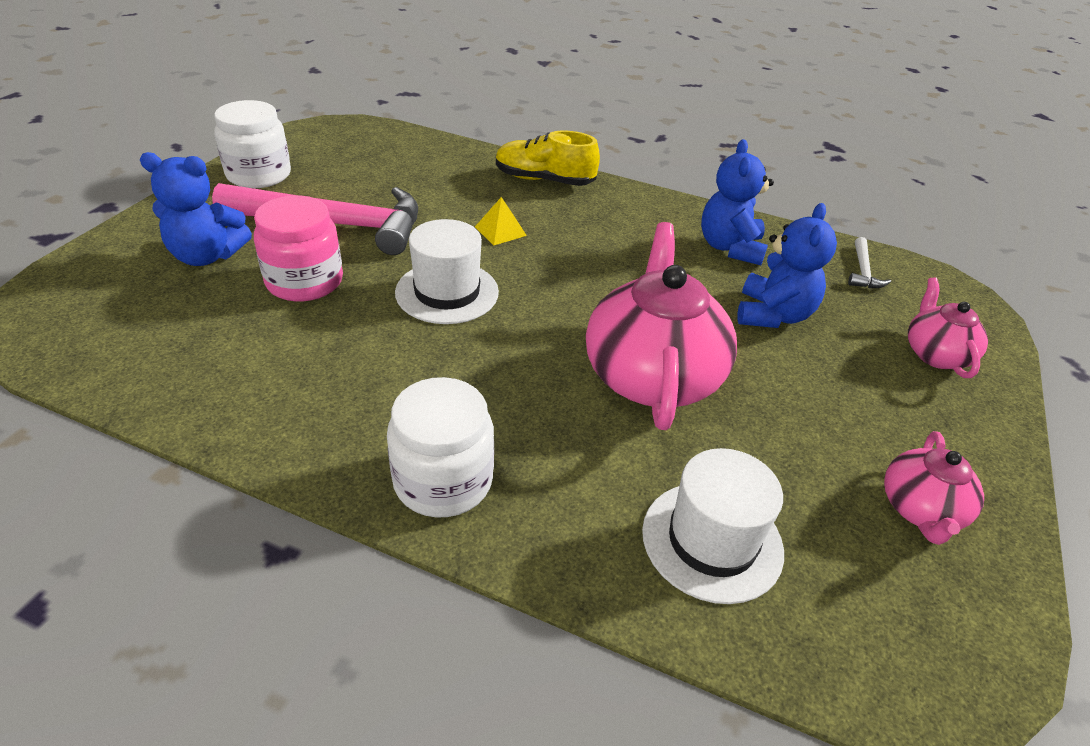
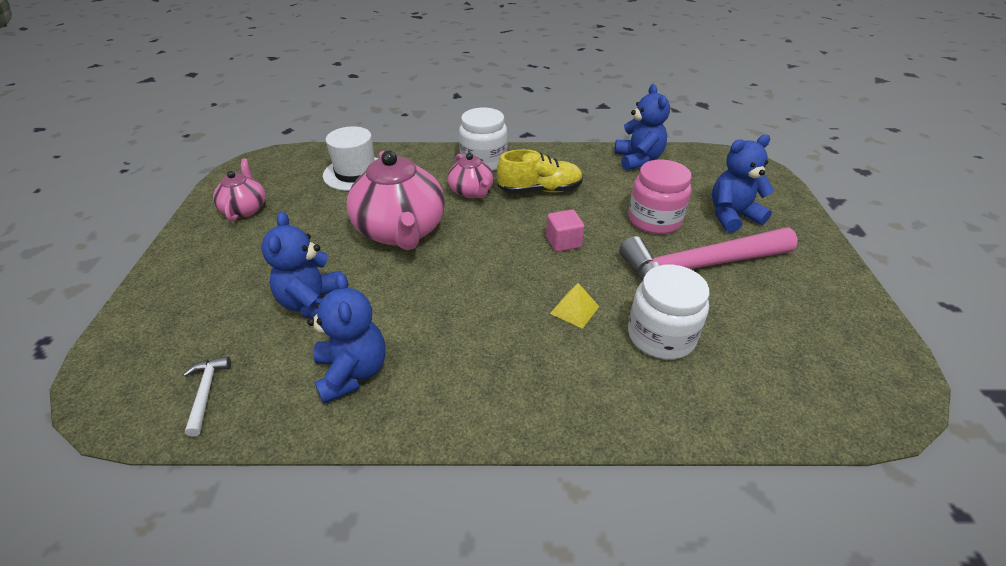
camera: 160 degrees right, 0 degrees up
white jar [214,100,291,188] -> white jar moved to [628,265,709,360]
white hat [395,219,499,324] -> pink cube [546,209,584,252]
yellow shoe [496,130,600,186] -> yellow shoe moved to [497,149,583,194]
pink teapot [908,277,988,378] -> pink teapot moved to [448,153,494,198]
none -> blue teddy bear [614,84,670,170]

